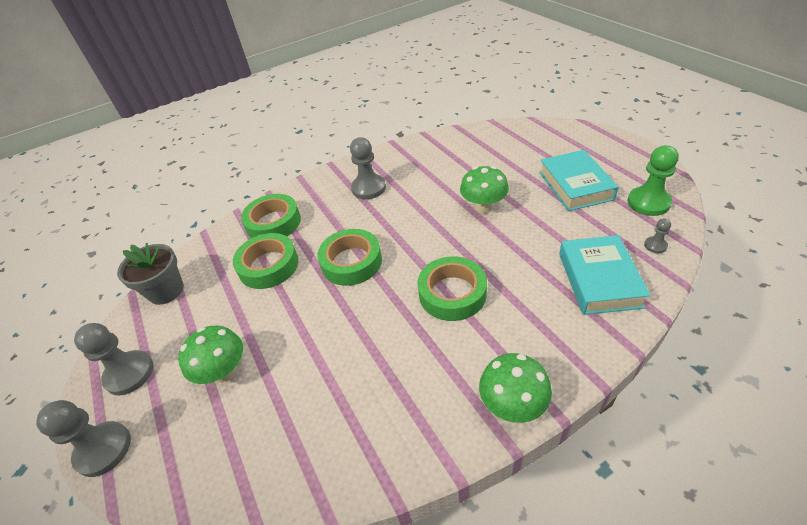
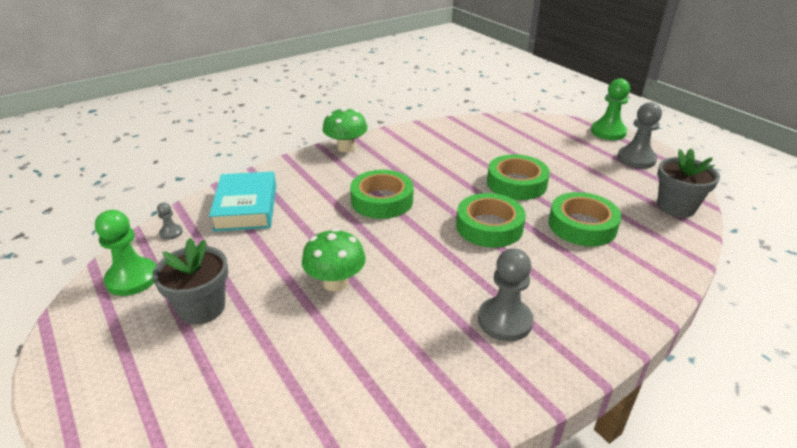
camera: 170 degrees right, 10 degrees down
grey pawn [36,400,131,477] -> green pawn [591,78,630,140]
green mushroom [178,326,243,384] -> none
green tape [241,194,301,238] -> green tape moved to [487,154,550,200]
turquoise book [539,150,618,211] -> grey flower pot [153,238,228,325]

